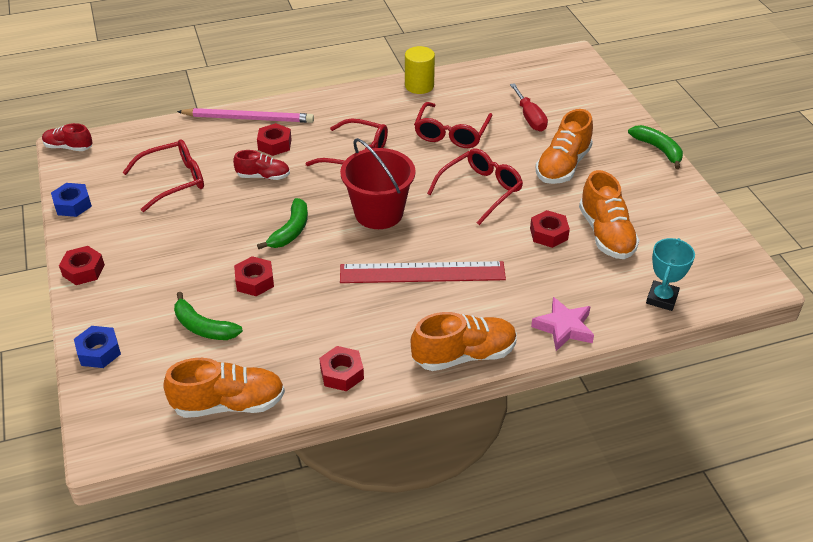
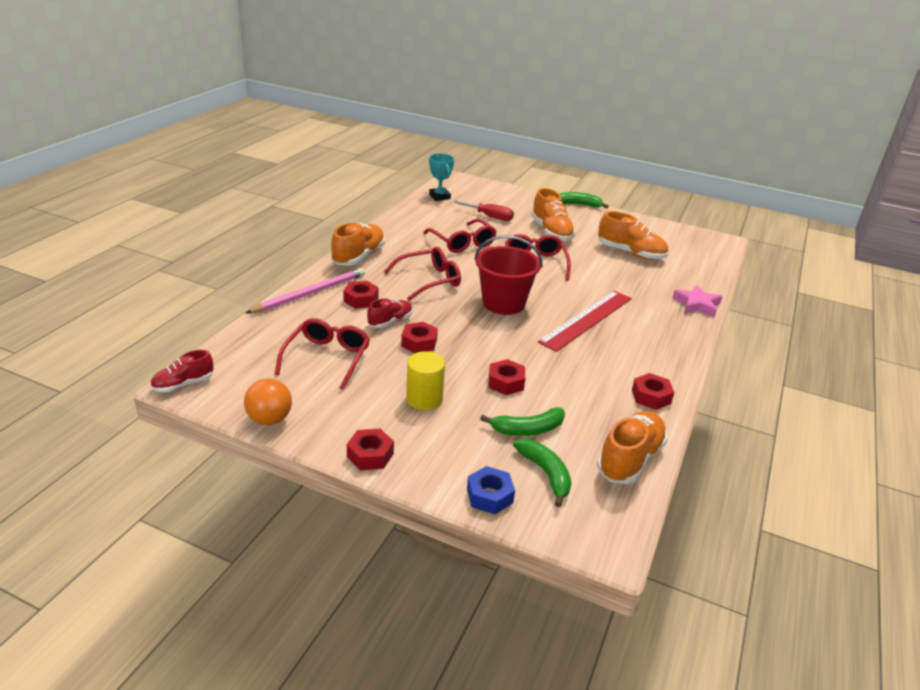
camera: 50 degrees left, 10 degrees down
blue nut [51,183,92,217] -> orange ball [244,379,292,425]
green banana [257,198,308,249] -> green banana moved to [513,439,571,507]
yellow cylinder [405,46,435,94] -> yellow cylinder moved to [406,351,445,410]
orange shoe [411,312,517,371] -> orange shoe moved to [331,222,385,266]
red nut [530,210,570,248] -> red nut moved to [401,322,438,353]
turquoise trophy [646,238,695,311] -> turquoise trophy moved to [429,153,454,201]

